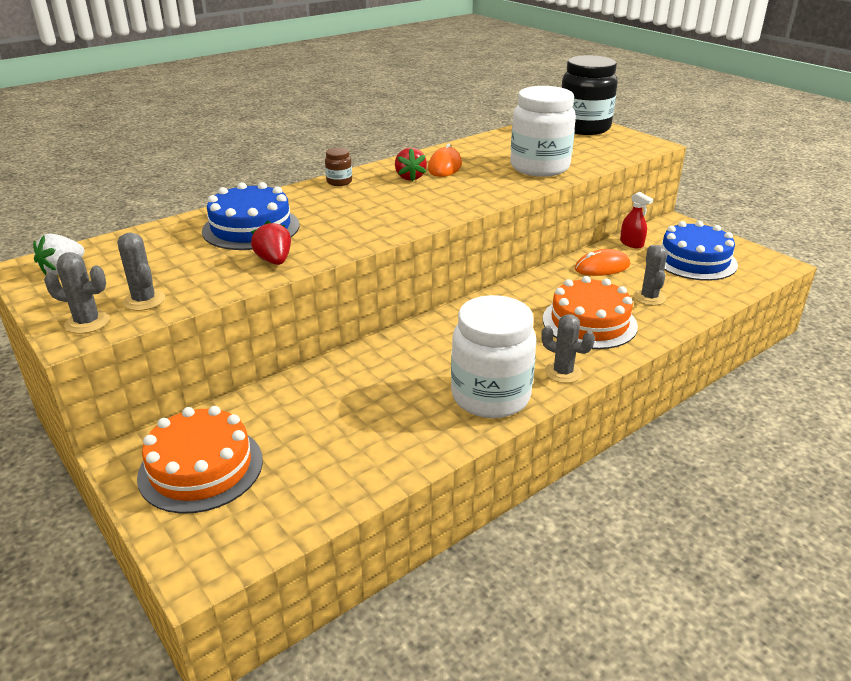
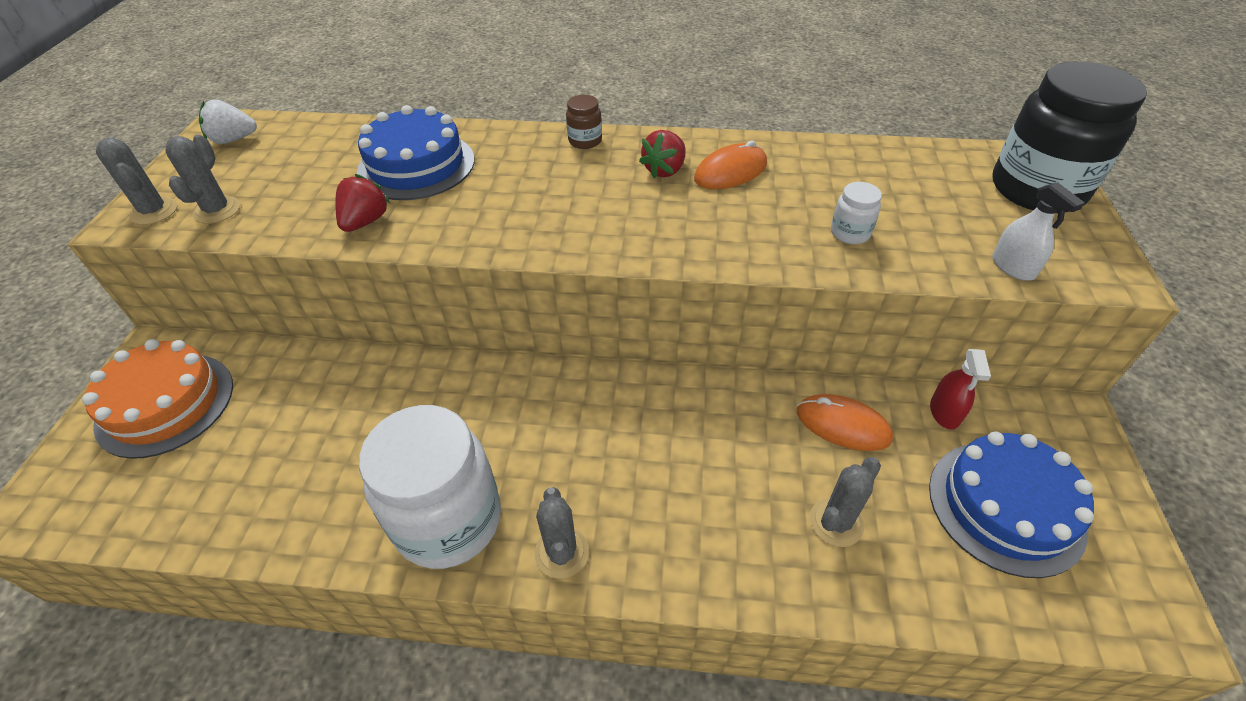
camera: 45 degrees right, 15 degrees up
white jar [510,86,576,177] -> white jar [831,182,882,244], size x0.41
orange cake [543,276,638,349] -> none
none -> white spray bottle [992,182,1085,281]

